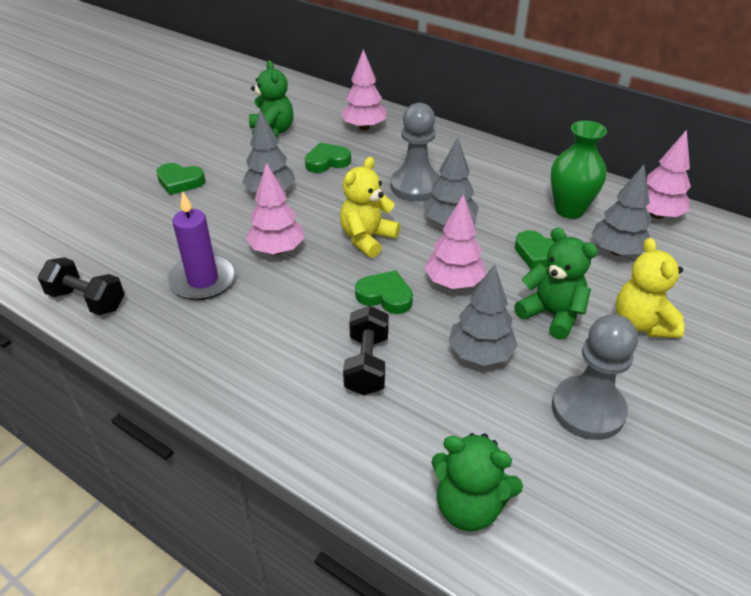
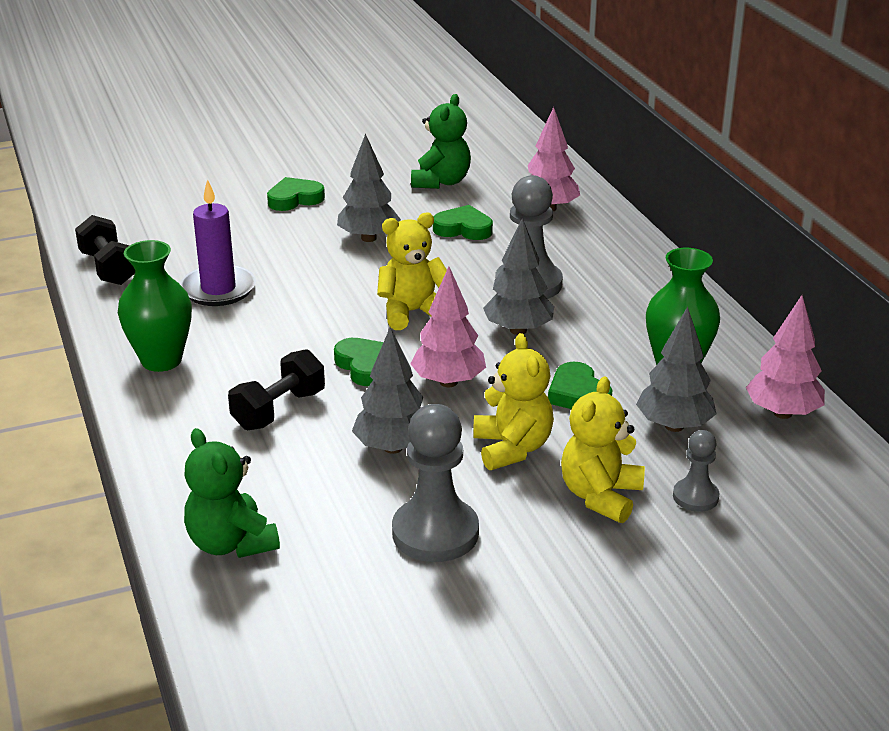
camera: 35 degrees right, 10 degrees down
green heart [156,163,205,195] -> green heart turned 105 degrees clockwise [267,177,325,211]
pink tree [246,163,304,254] -> none
green teddy bear [514,228,598,340] -> yellow teddy bear [473,333,554,470]
none -> green vase [118,240,192,372]
none -> grey pawn [673,430,719,512]

